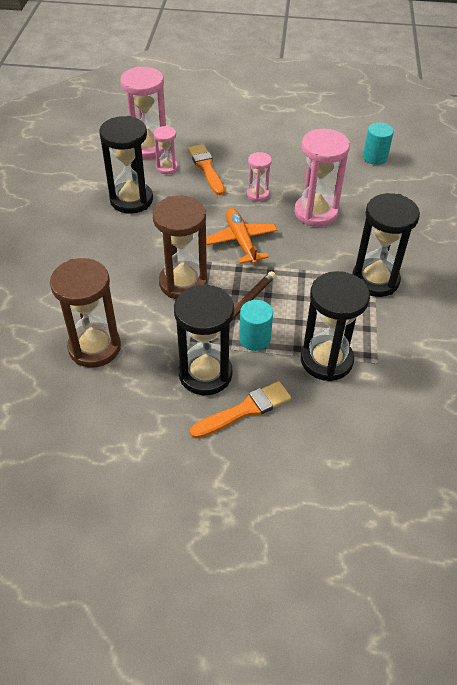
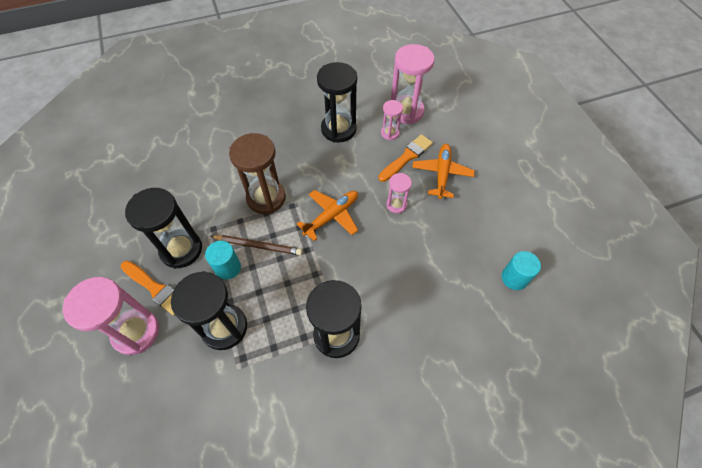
camera: 65 degrees right, 10 degrees up
brown hourglass [50,258,121,368] -> none
pink hourglass [294,129,350,227] -> pink hourglass moved to [63,277,159,355]
none -> orange plane [412,144,475,199]

